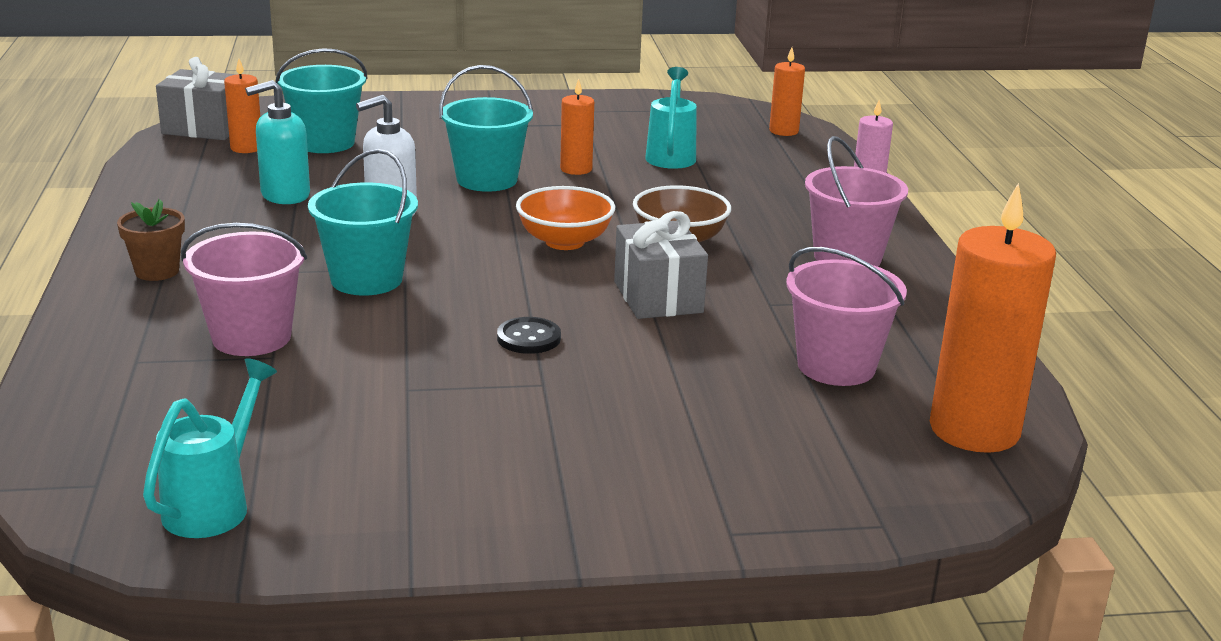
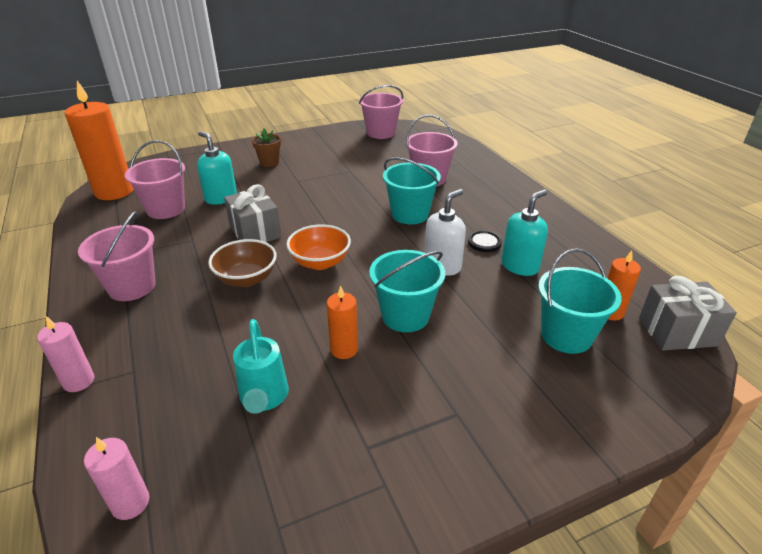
camera: 165 degrees right, 10 degrees up
brown flower pot [117,199,185,281] -> brown flower pot moved to [252,128,281,167]
turquoise watering can [143,358,277,538] -> pink bucket [359,85,403,139]
black button [497,317,561,354] -> black button moved to [468,230,502,252]
orange candle [769,47,805,136] -> pink candle [84,437,149,520]
none -> turquoise soap dispenser [197,131,237,205]

